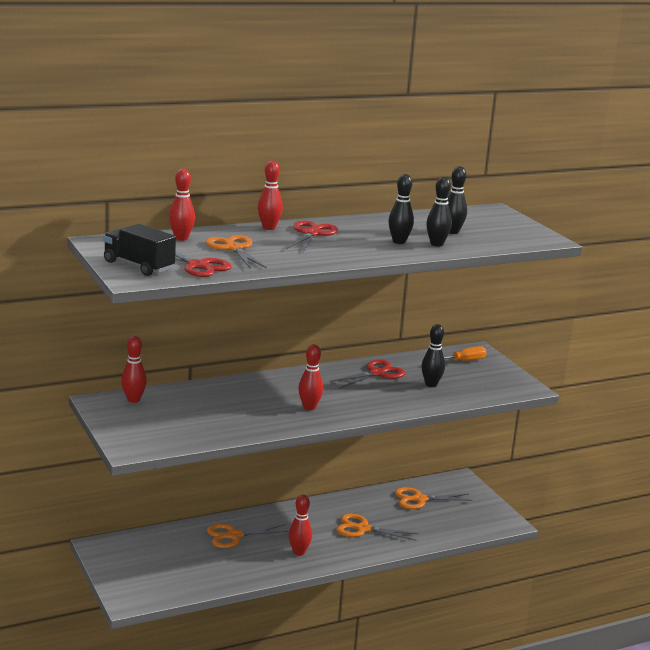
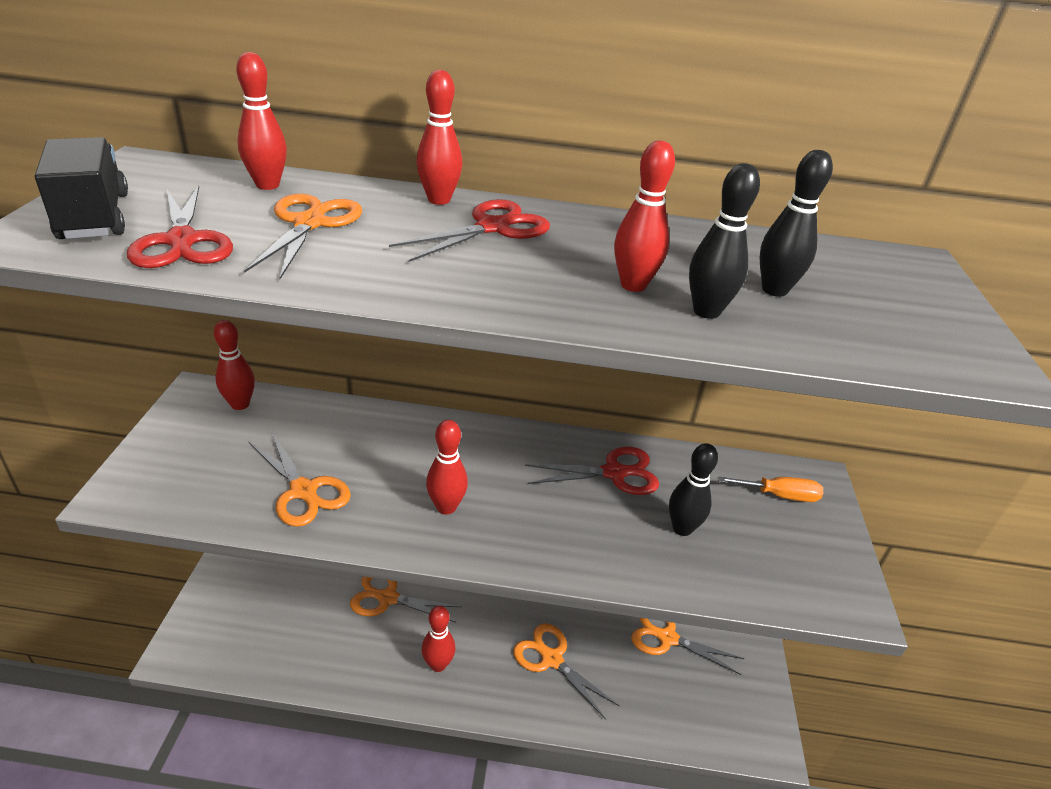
camera: 30 degrees right, 15 degrees up
black bowling pin [388,174,414,244] -> red bowling pin [614,140,675,292]
none -> orange scissors [249,431,351,527]

